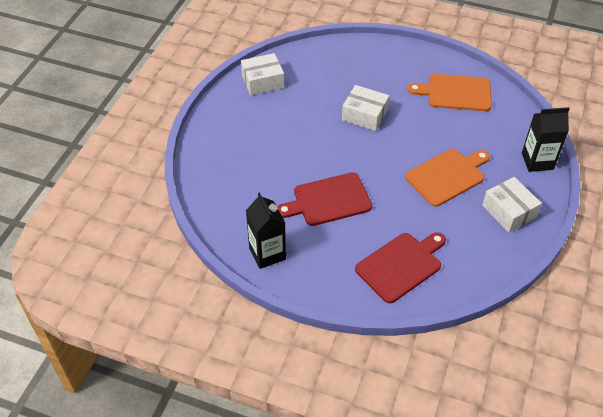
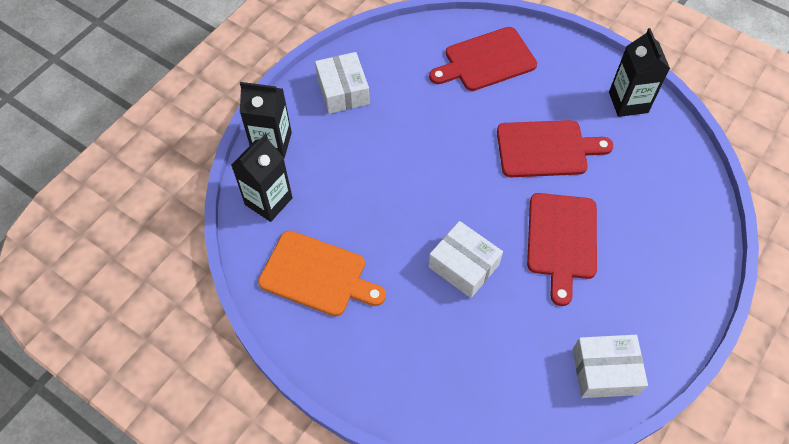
camera: 165 degrees left, 10 degrees up
orange cutting board [405,149,490,207] -> none
none -> black carton [231,134,293,222]
none -> red cutting board [527,193,597,306]

